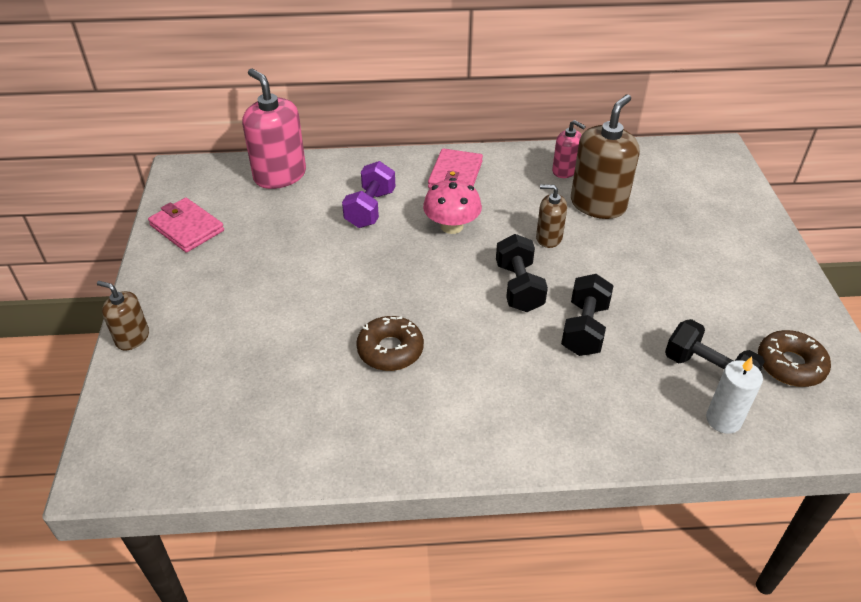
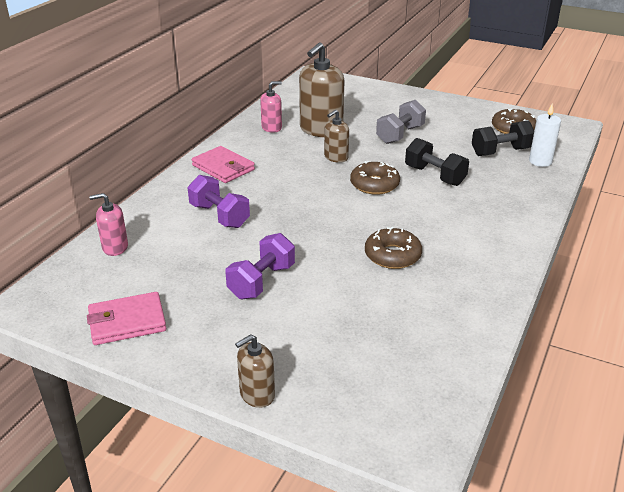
camera: 60 degrees left, 10 degrees down
pink soap dispenser [242,69,306,189] -> pink soap dispenser [89,193,128,256], size x0.54
pink mushroom [423,178,482,234] -> none
black dumbbell [496,234,548,312] -> brown donut [350,161,400,195]
brown soap dispenser [571,94,639,219] -> brown soap dispenser turned 120 degrees counterclockwise [299,42,345,137]
none -> purple dumbbell [225,233,295,299]
none -> grey dumbbell [376,100,426,144]

